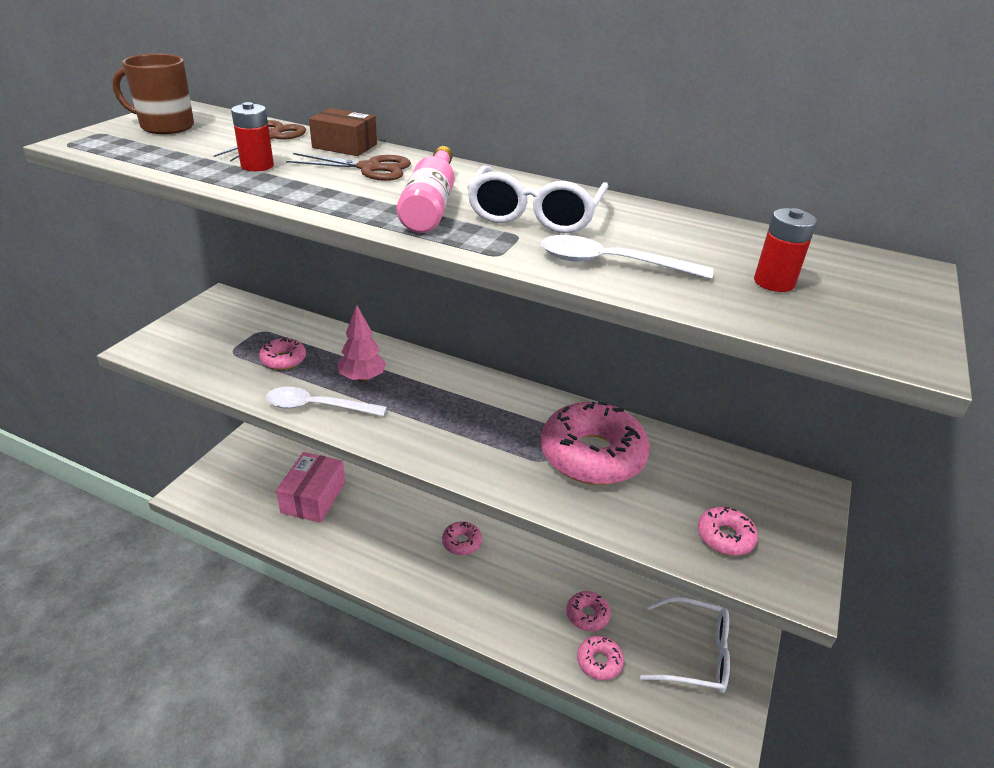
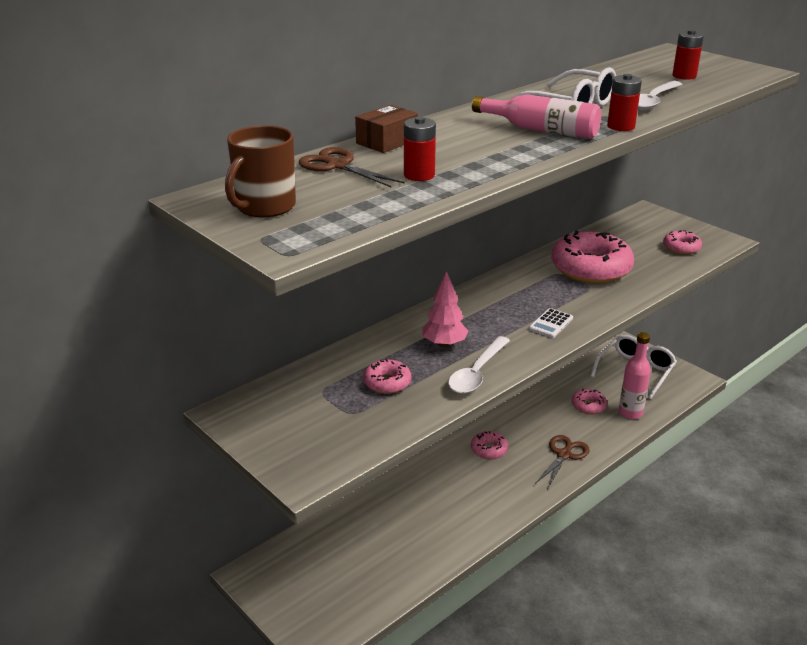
camera: 65 degrees left, 5 degrees down
pink box [276,452,345,523] -> none
brown scissors [286,153,411,181] -> brown scissors moved to [535,435,589,489]
pink donut [577,636,624,680] -> pink bottle [619,332,651,419]
none -> white calculator [529,308,573,338]
none -> red battery [607,74,642,131]

